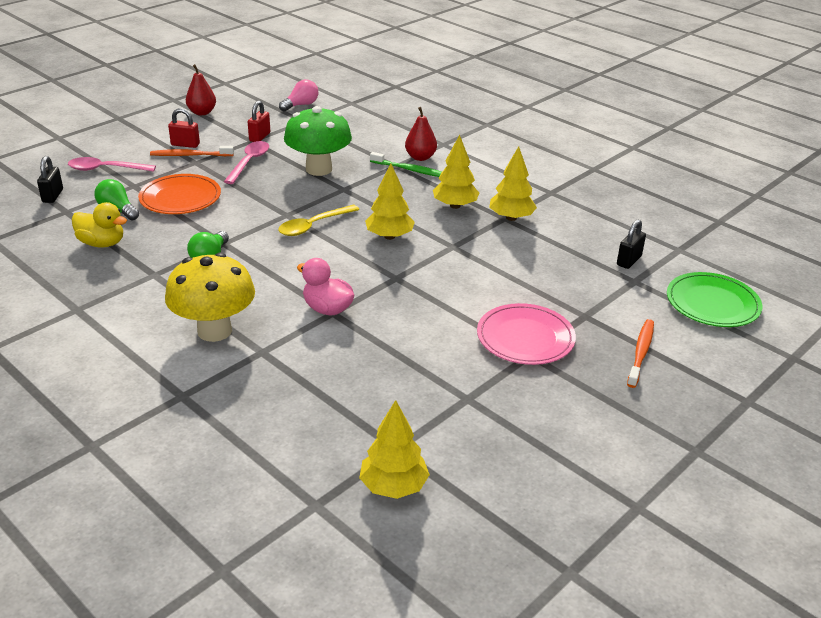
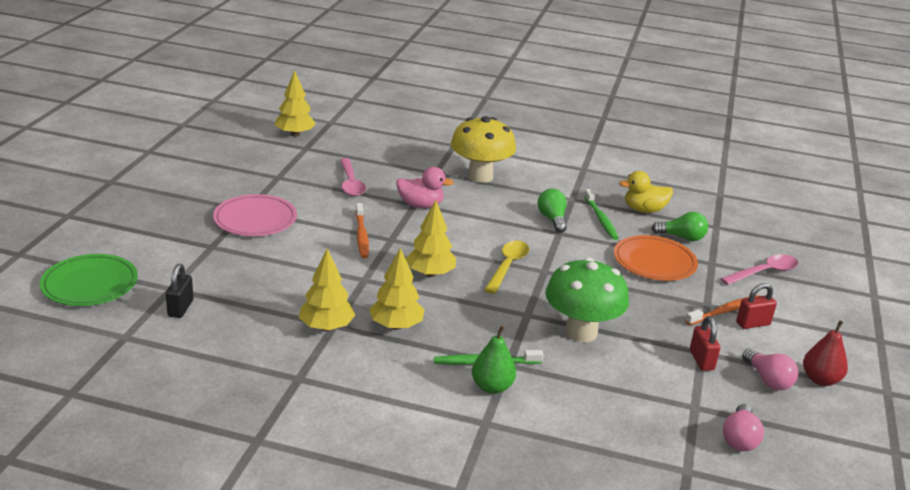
camera: 150 degrees right, 5 degrees down
black padlock [37,156,63,203] -> none
pink spoon [224,141,269,184] -> pink spoon moved to [340,158,366,196]
red pear [405,107,437,161] -> green pear [472,325,516,394]
orange toothbrush [627,319,654,388] -> orange toothbrush moved to [355,203,369,258]
none -> green toothbrush [584,189,619,240]
none -> pink light bulb [742,349,798,390]

